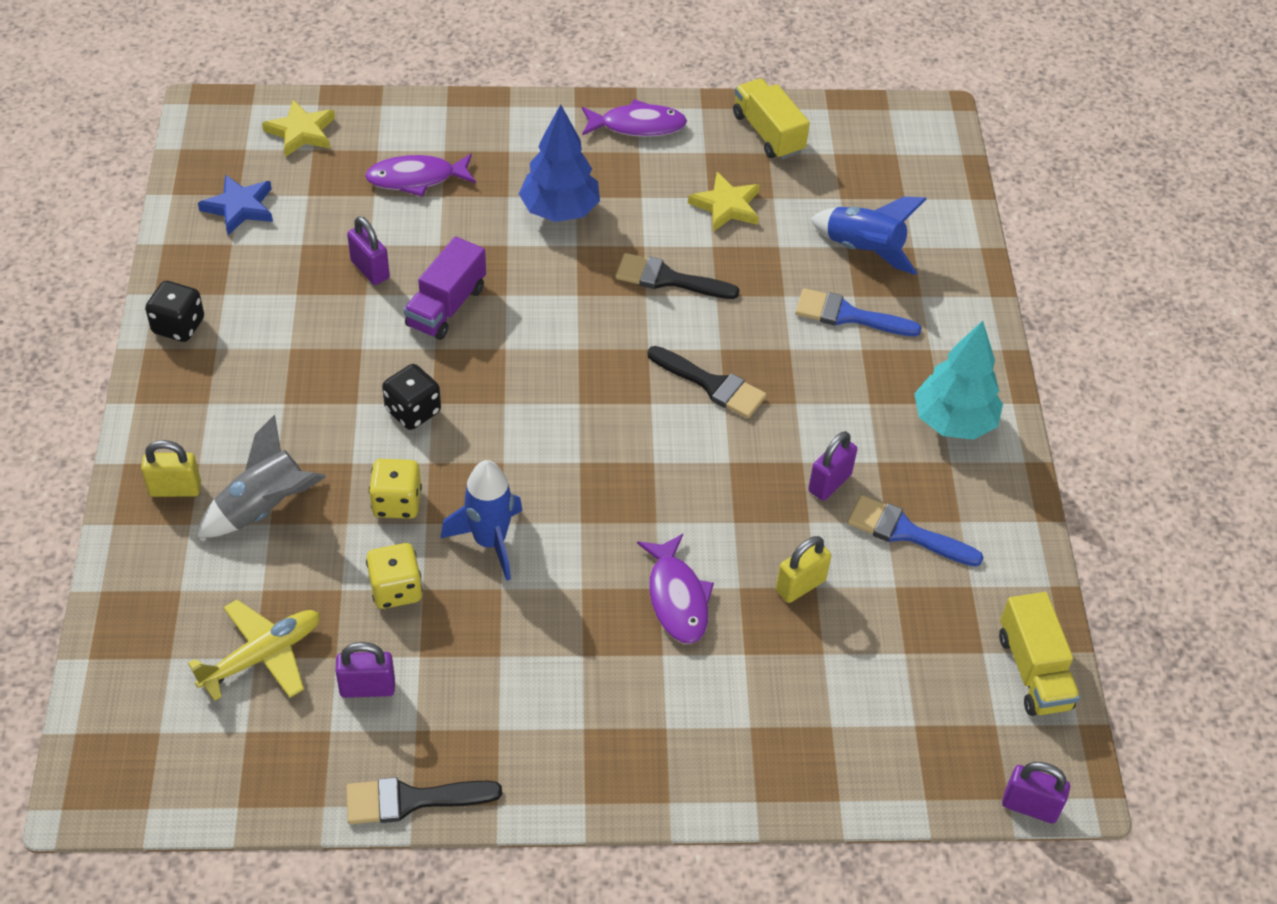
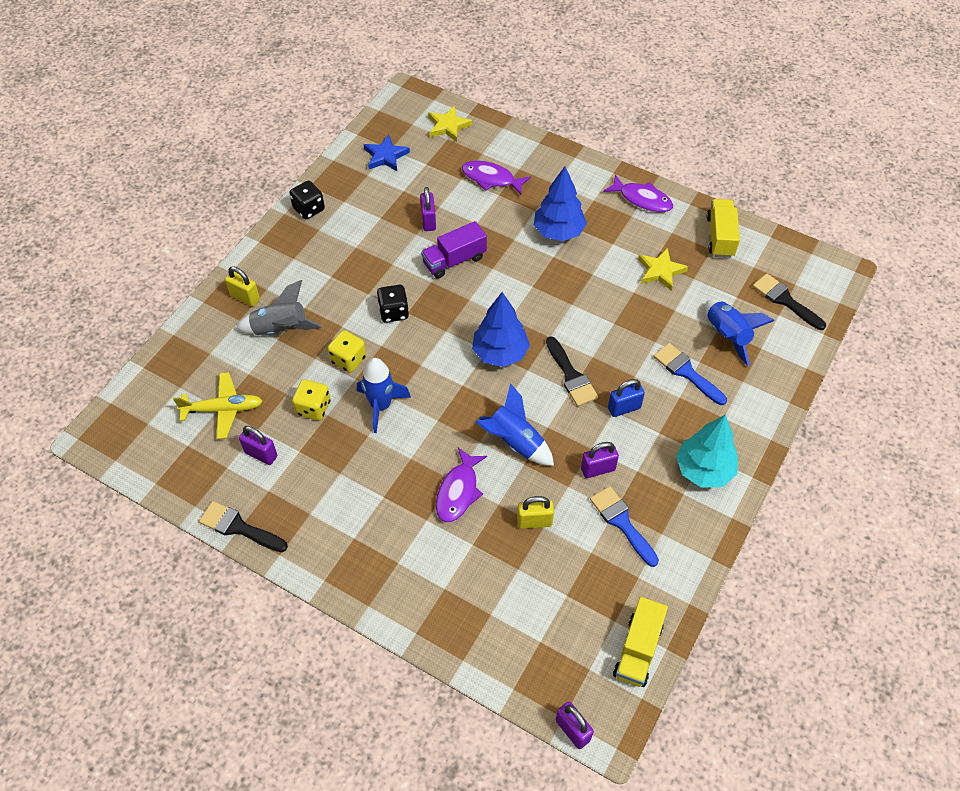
camera: 35 degrees right, 5 degrees up
black brush [615,253,739,299] -> black brush moved to [753,274,826,330]
none -> blue tree [472,292,530,367]
none -> blue rocket [475,383,554,466]
none -> blue padlock [608,379,645,417]

